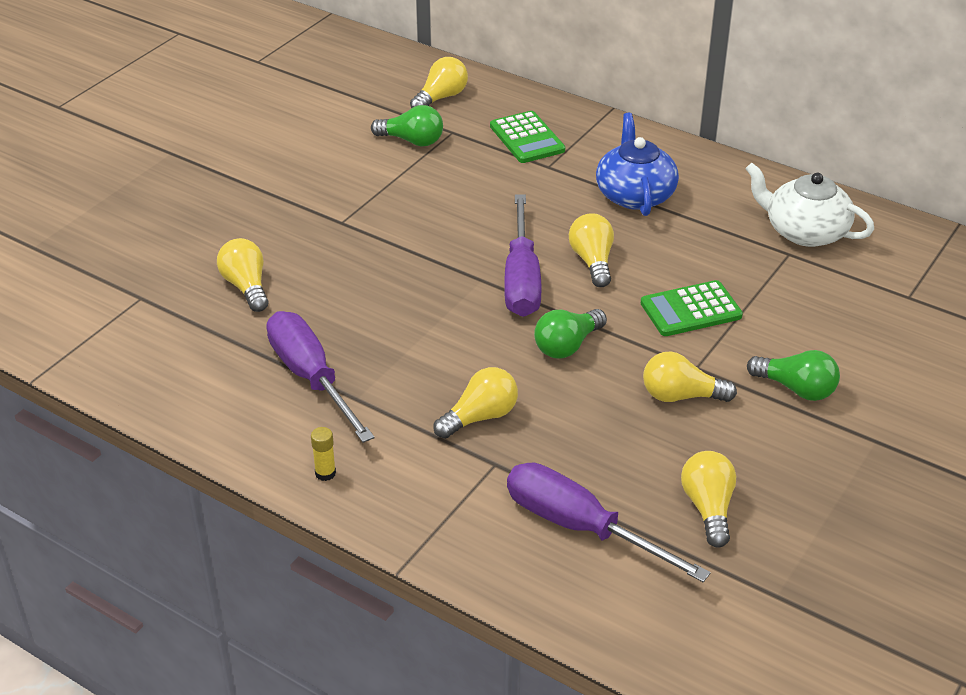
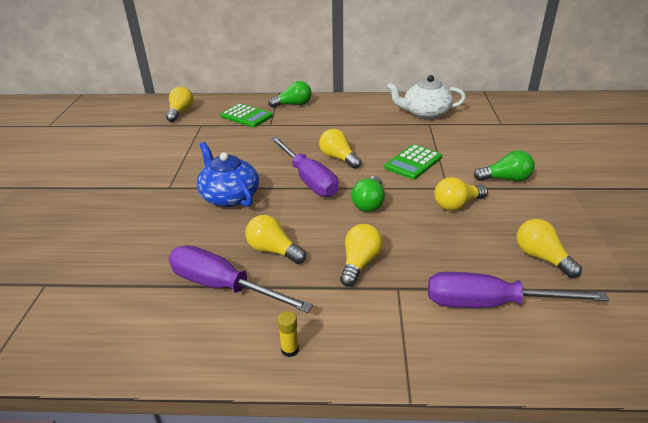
camera: 30 degrees left, 5 degrees down
yellow light bulb [217,238,268,312] -> yellow light bulb moved to [246,215,306,264]
green light bulb [371,105,443,146] -> green light bulb moved to [268,81,312,108]
blue teapot [596,113,679,216] -> blue teapot moved to [197,142,259,207]

